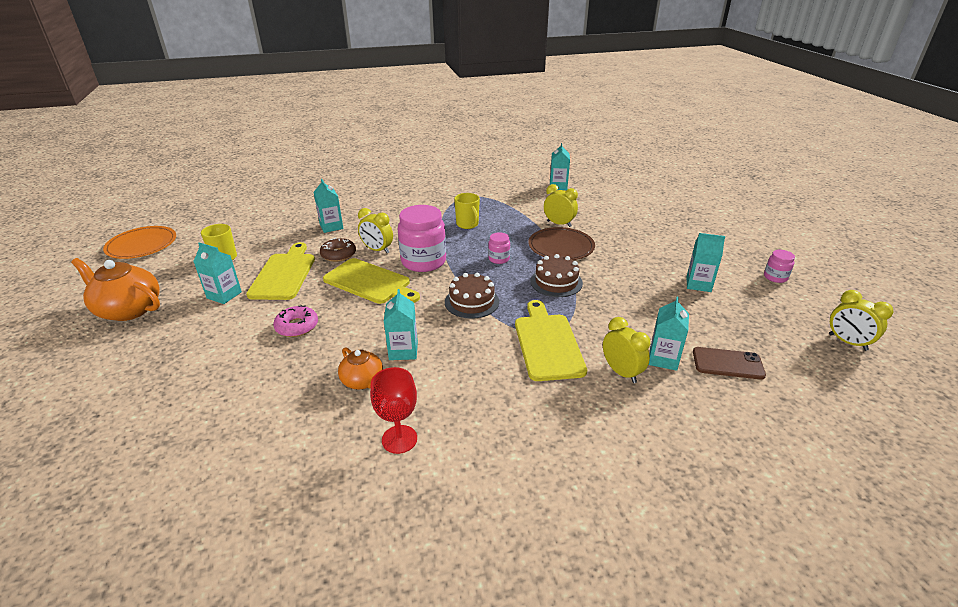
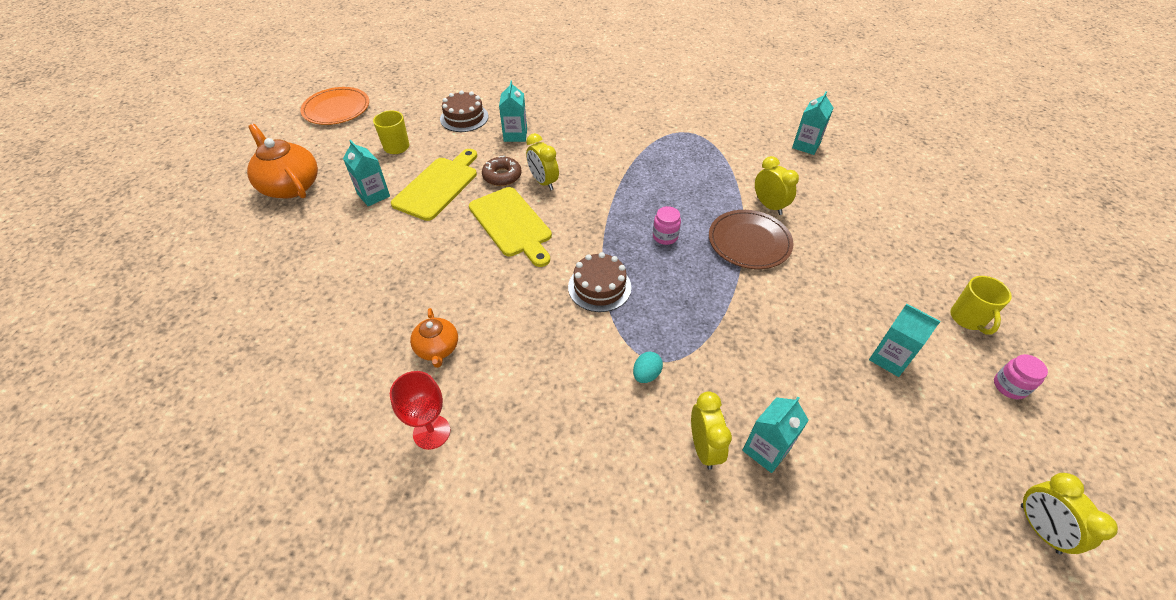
camera: 25 degrees right, 15 degrees up
pink donut [273,305,318,337] -> none
turquoise carton [384,289,418,360] -> none
pink jar [398,205,446,272] -> none
yellow mug [454,193,480,229] -> yellow mug moved to [950,276,1012,335]
yellow cutting board [515,300,587,381] -> turquoise egg [633,352,663,383]
brown cake [530,254,583,297] -> brown cake moved to [440,90,488,132]
brown phone [693,347,766,380] -> none

